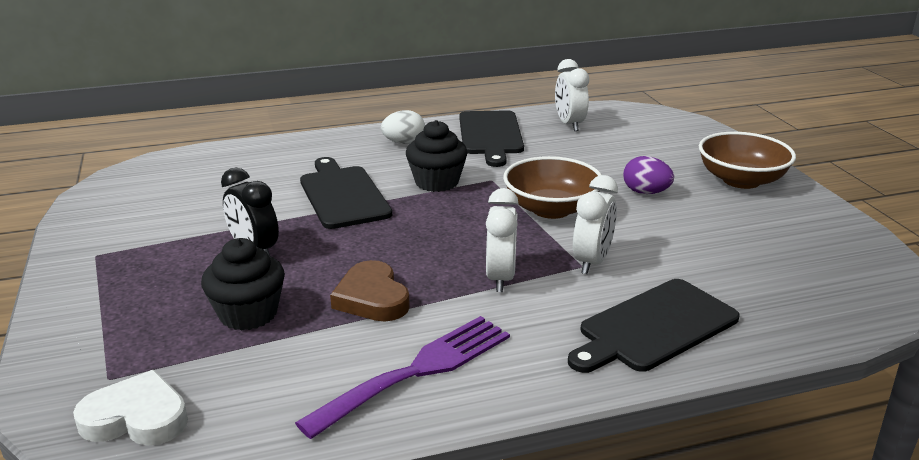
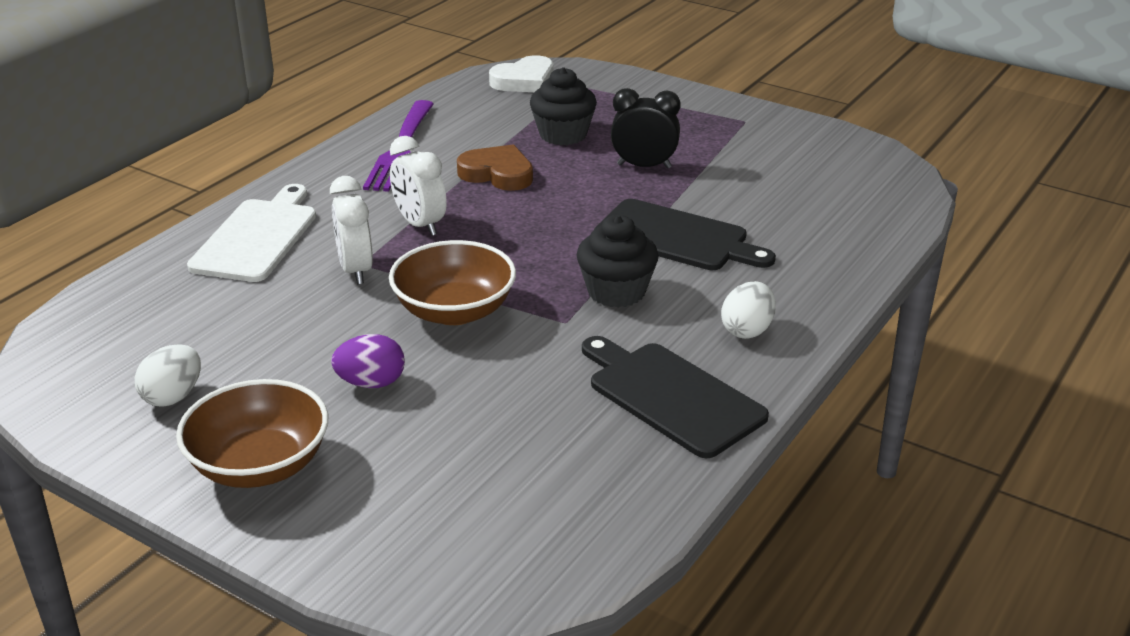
camera: 140 degrees right, 5 degrees up
white clock [555,59,589,131] -> none
black cutting board [568,279,740,373] -> white cutting board [187,184,316,282]
none -> white egg [135,344,201,407]

